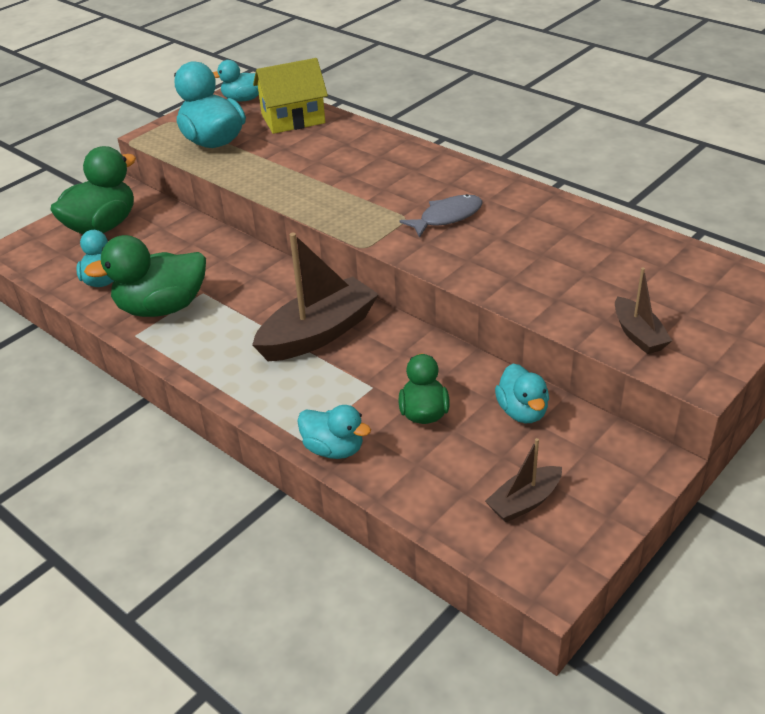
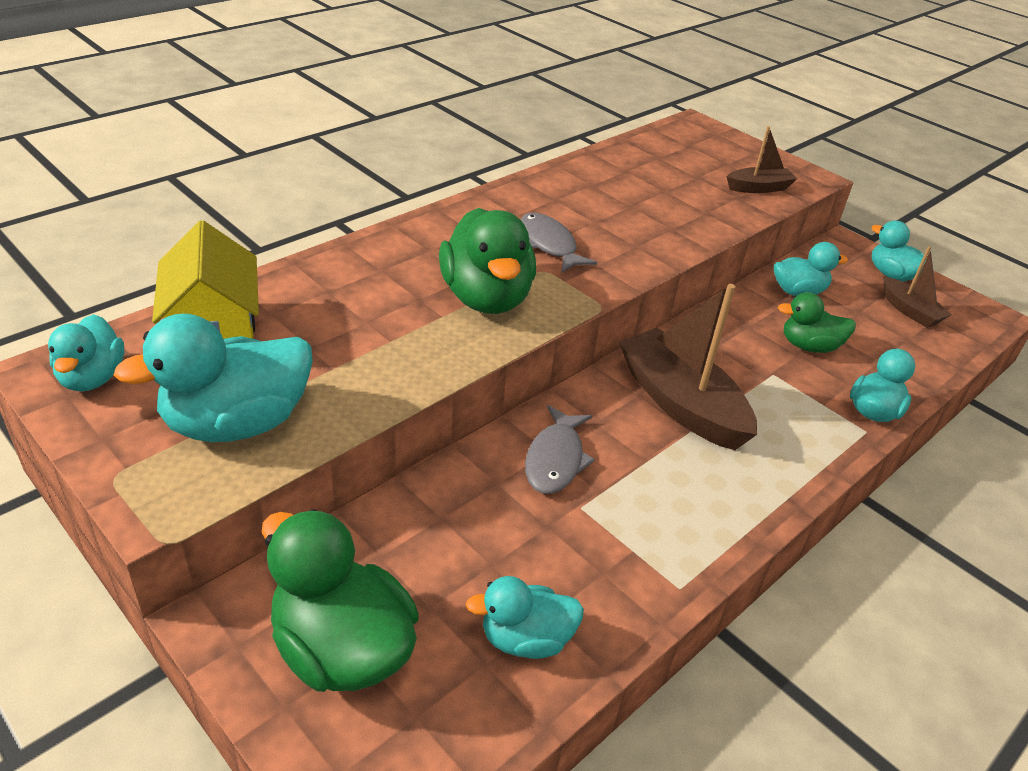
camera: 90 degrees left, 0 degrees up
green duck [84,235,206,317] -> green duck moved to [439,208,536,314]
none -> grey fish [525,405,595,494]
none -> turquoise duck [871,220,927,282]

